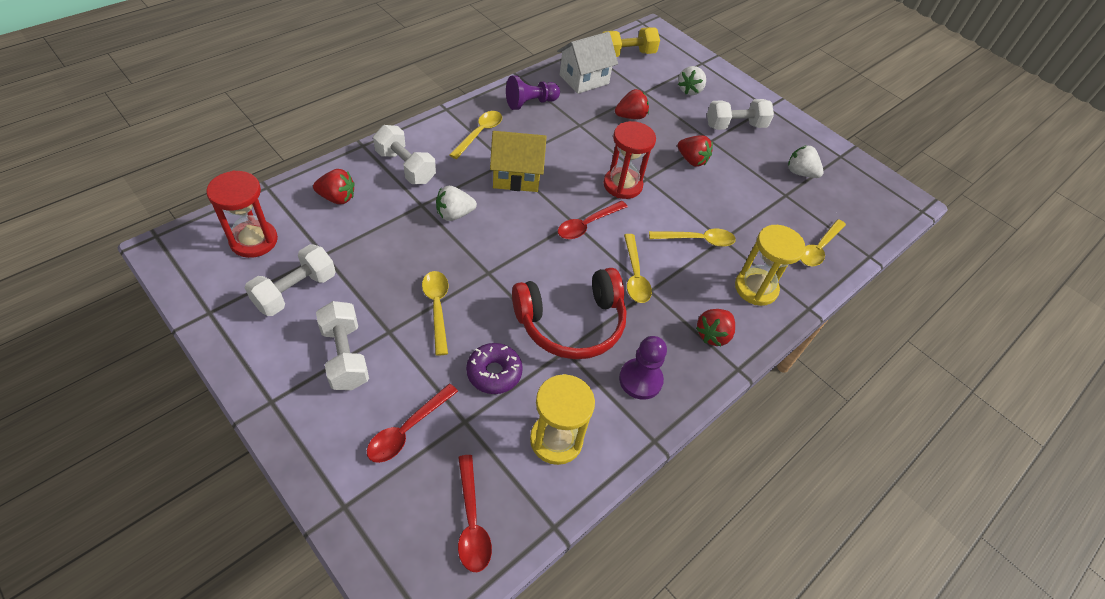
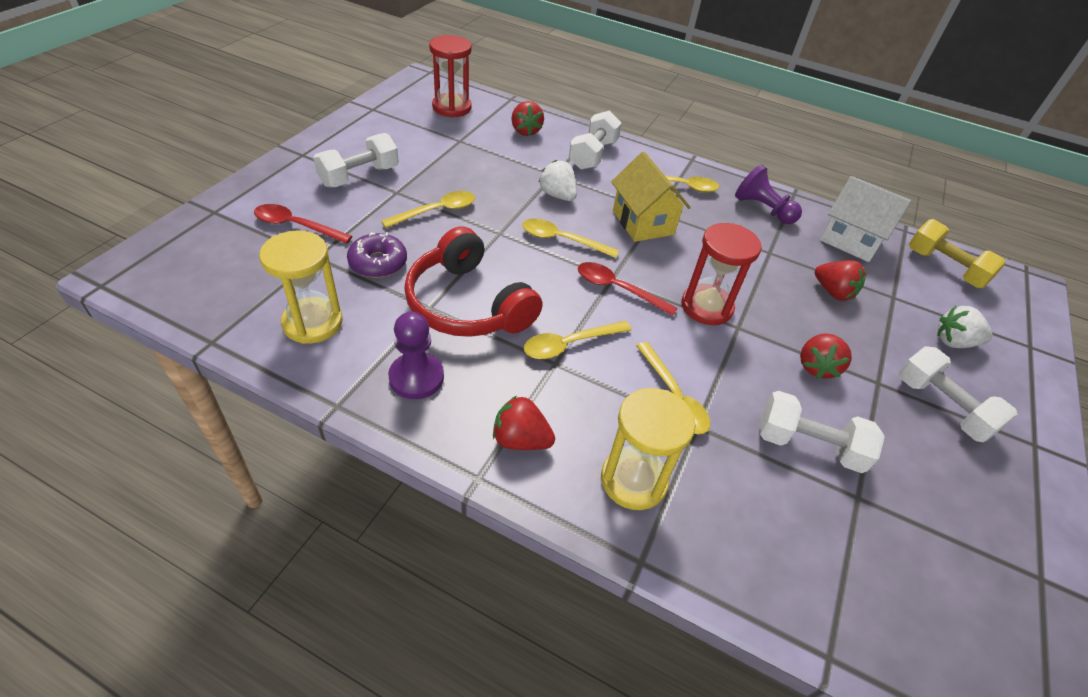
camera: 70 degrees right, 5 degrees down
white dumbbell [245,244,336,316] -> white dumbbell moved to [759,391,885,473]
red spoon [458,455,492,572] -> none
white strawberry [788,145,824,178] -> none
yellow spoon [800,219,846,266] -> yellow spoon moved to [522,218,619,258]

